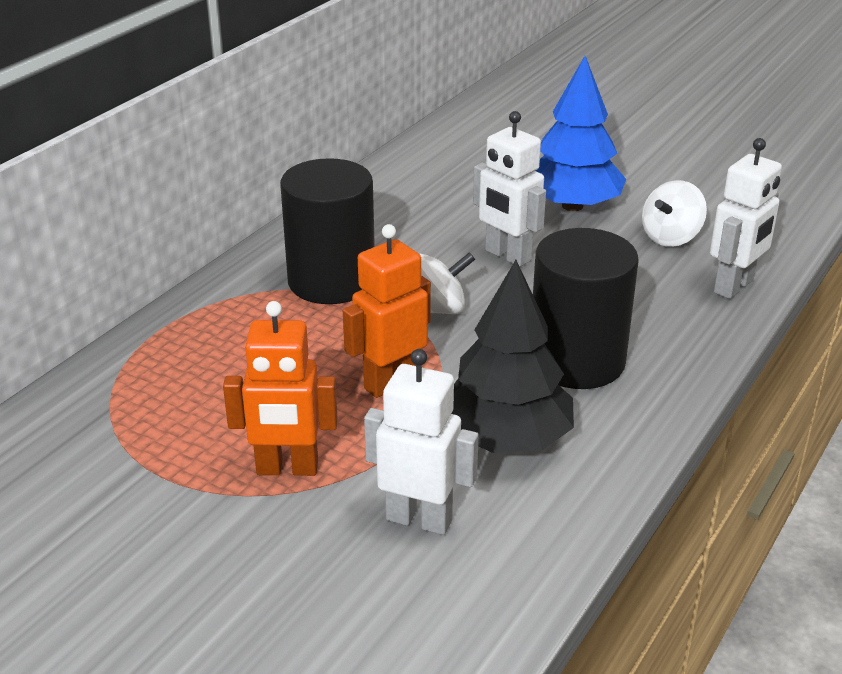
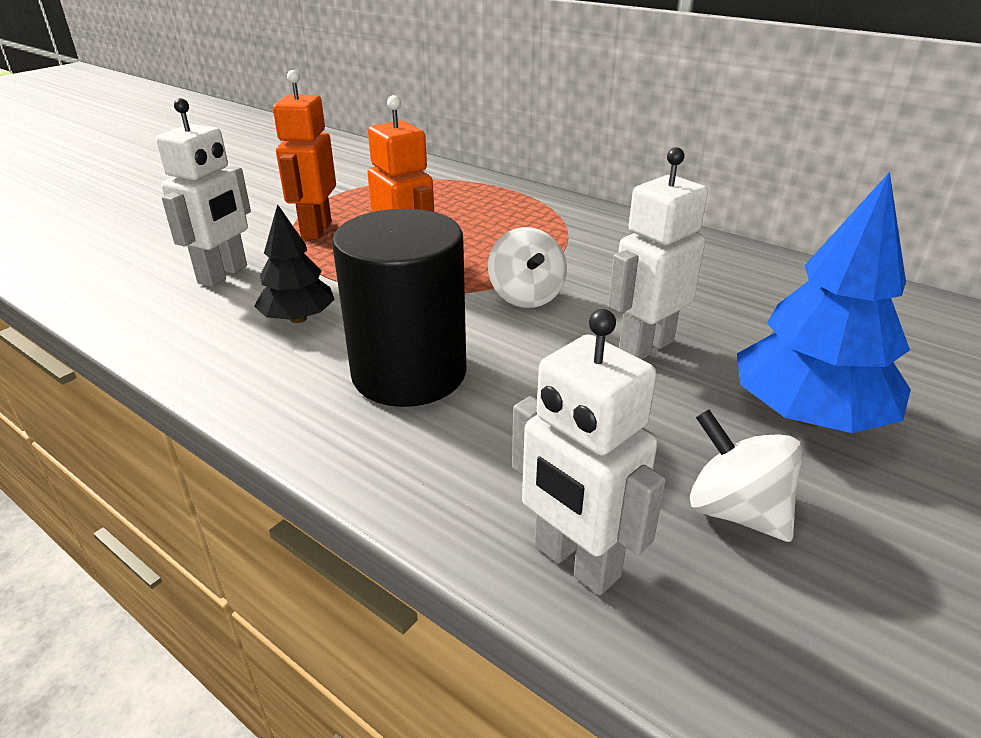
camera: 95 degrees right, 0 degrees up
black cylinder [280,158,375,304] -> none
black tree [451,260,574,453] -> black tree [254,204,335,323], size x0.59

